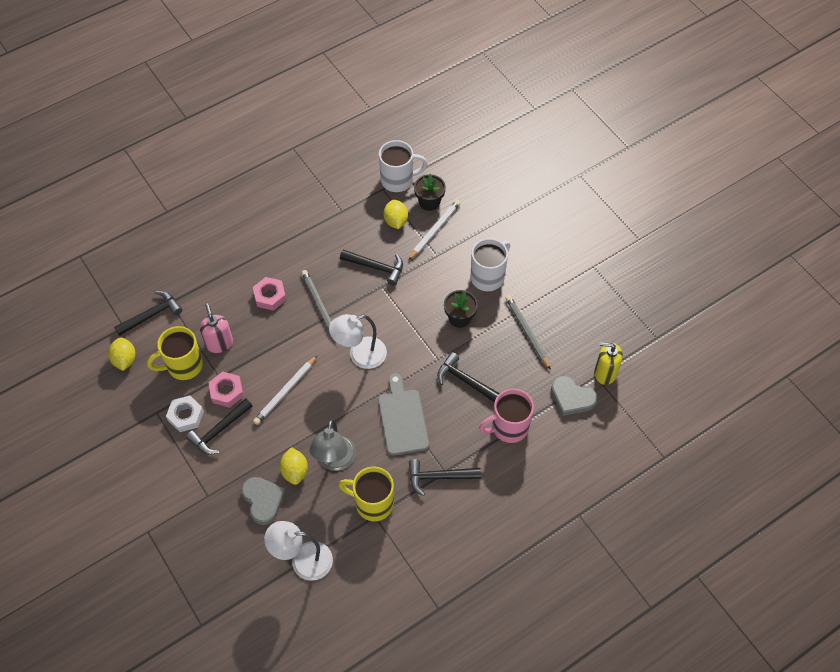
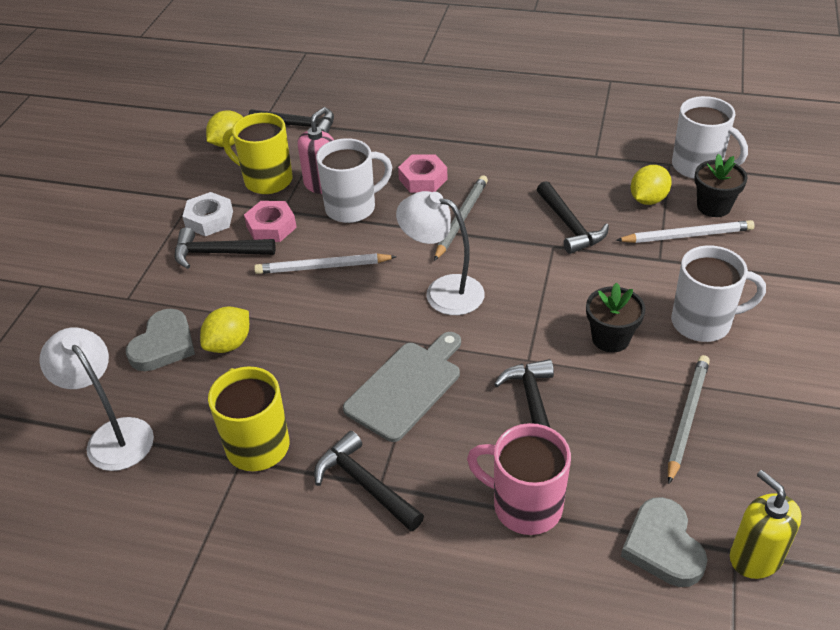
camera: 50 degrees right, 15 degrees down
grey lamp [309,419,356,471] -> none
none -> white mug [316,138,392,223]

